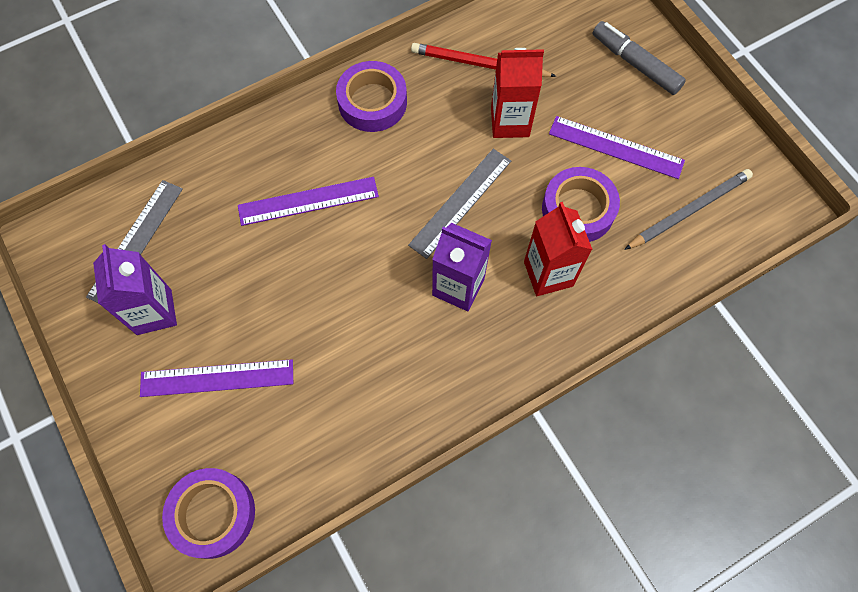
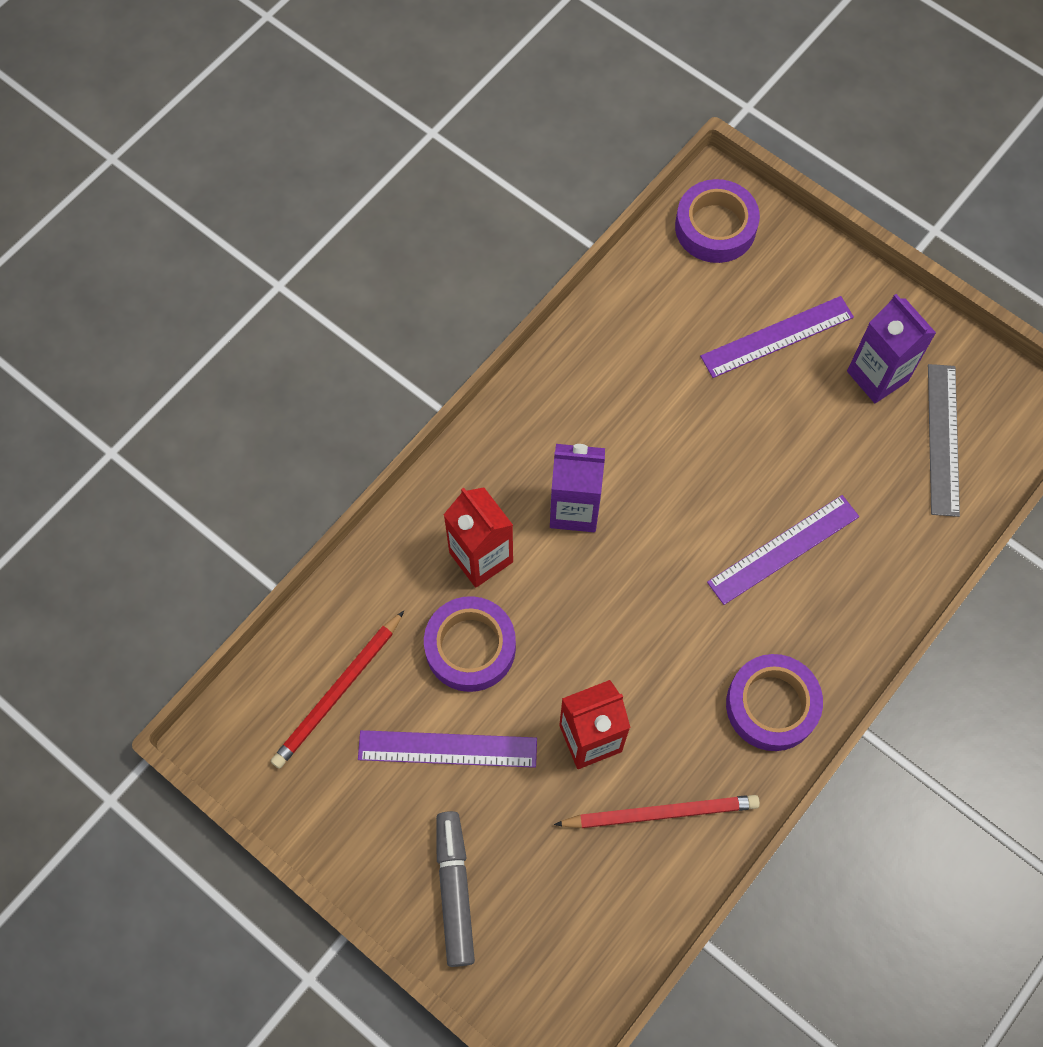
camera: 160 degrees right, 0 degrees up
grey ruler [408,149,511,259] -> none
grey marker [592,21,686,95] -> grey marker turned 120 degrees counterclockwise [436,811,475,967]
grey pencil [624,169,753,250] -> red pencil [271,611,404,769]

